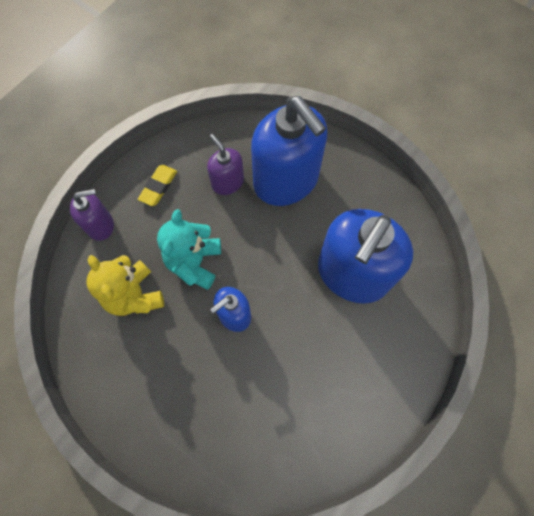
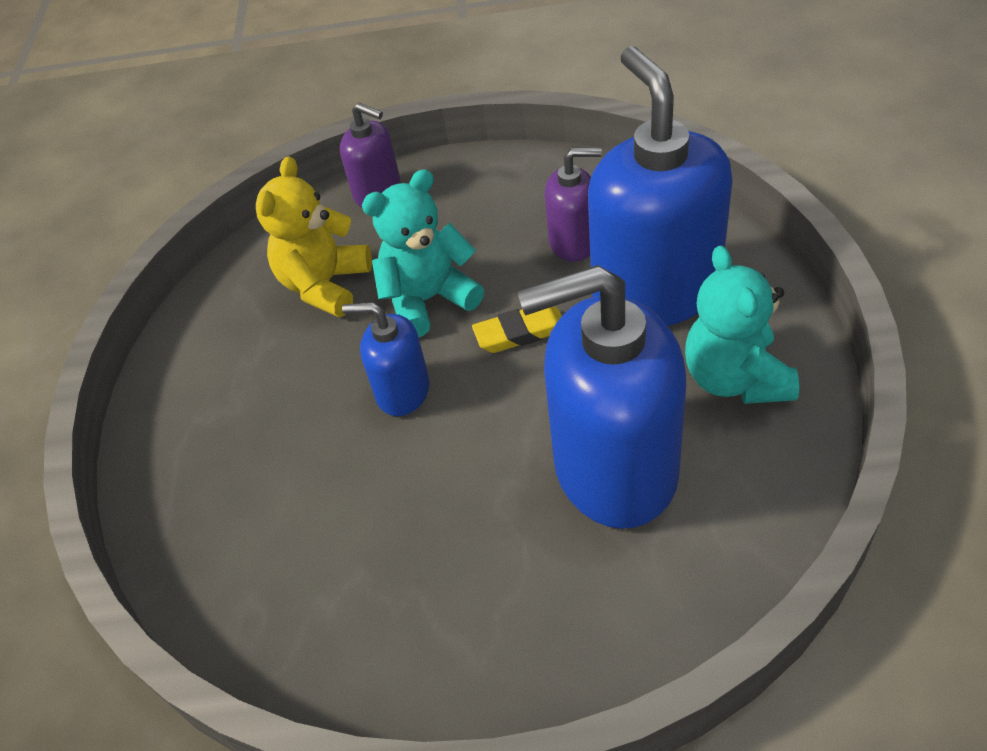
camera: 55 degrees right, 20 degrees down
yellow eraser [138,165,177,206] -> yellow eraser moved to [472,306,562,353]
purple soap dispenser [207,134,244,195] -> purple soap dispenser turned 75 degrees clockwise [545,148,602,262]
blue soap dispenser [251,96,327,206] -> blue soap dispenser turned 150 degrees clockwise [588,46,733,326]
none -> turquoise teddy bear [685,246,799,404]

